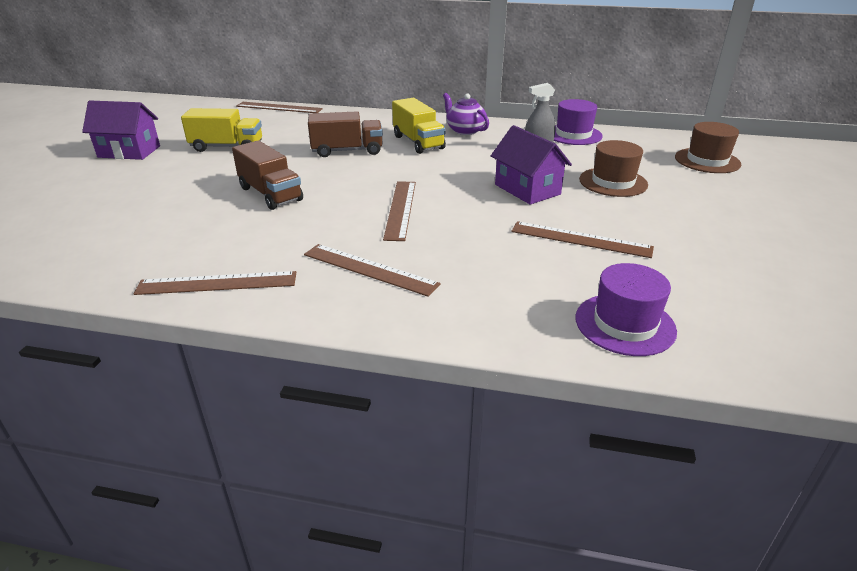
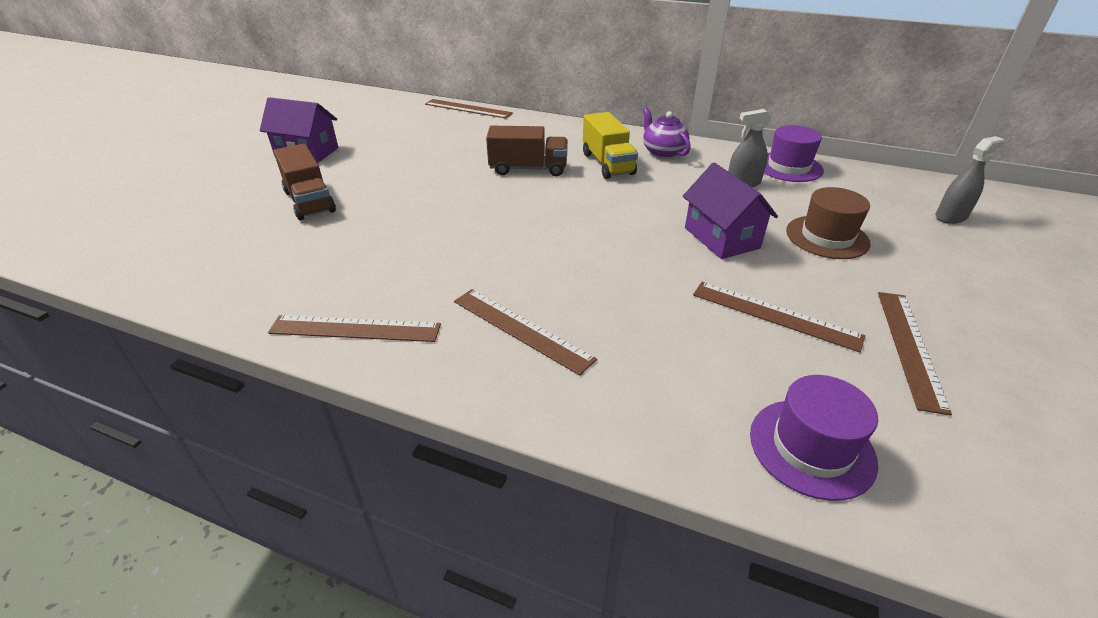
camera: 10 degrees right, 5 degrees up
yellow truck [181,108,262,152] -> none
brown truck [232,140,303,210] -> brown truck moved to [274,144,336,220]
brown ruler [383,181,416,241] -> brown ruler moved to [878,292,952,416]
brown hat [675,122,741,173] -> grey spray bottle [936,136,1004,224]

